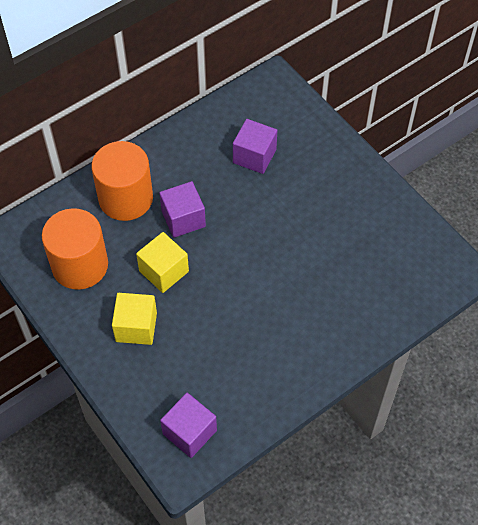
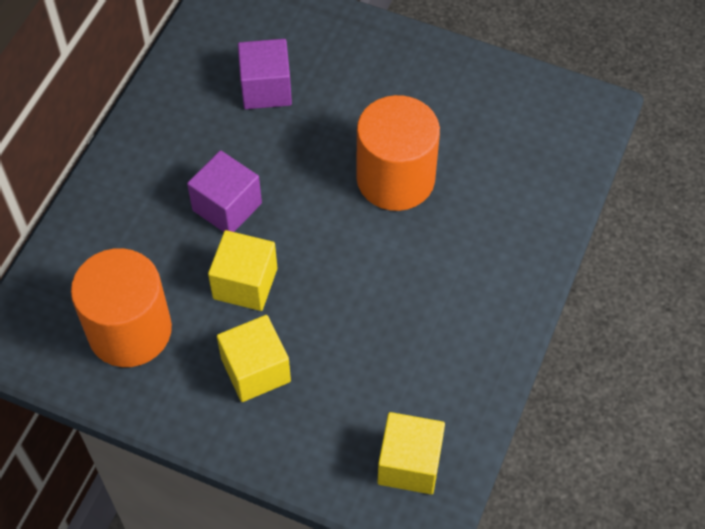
camera: 30 degrees left, 0 degrees up
orange cylinder [91,141,153,221] -> orange cylinder moved to [357,95,440,211]
purple cube [160,393,217,458] -> yellow cube [378,412,445,494]

